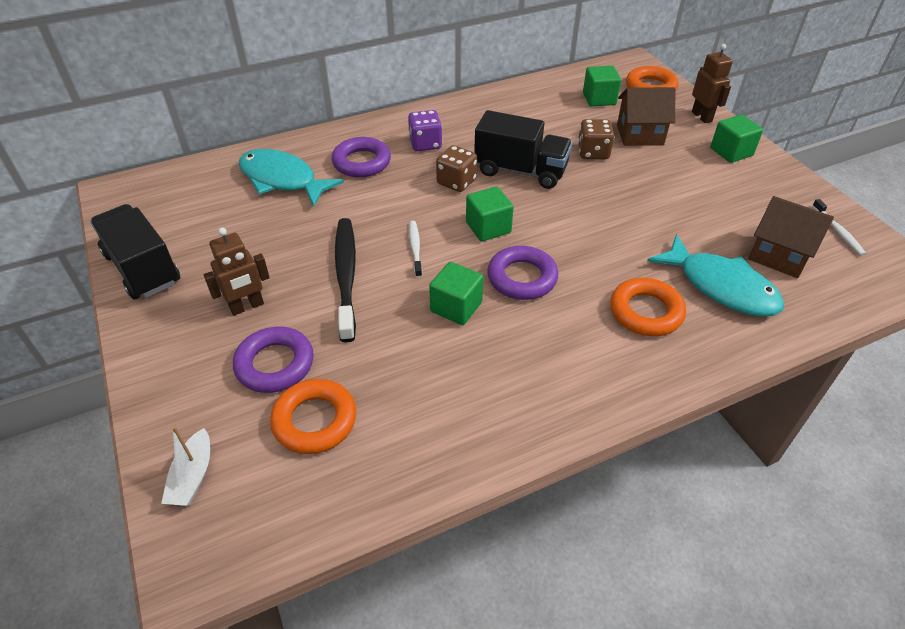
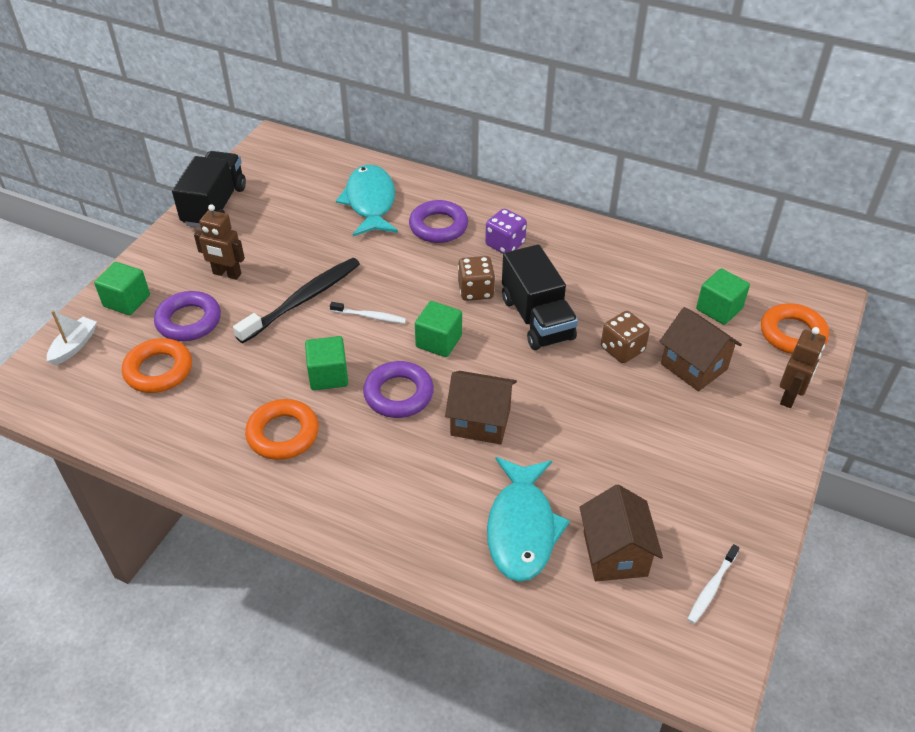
camera: 50 degrees right, 0 degrees up
white boat [161,426,210,506] -> white boat turned 150 degrees clockwise [47,311,97,365]
white toothbrush [409,221,422,278] -> white toothbrush turned 60 degrees clockwise [330,302,406,323]
orange ring [610,278,686,336] -> orange ring moved to [245,399,319,460]
green cube [710,114,763,163] -> green cube moved to [94,262,150,315]
none -> brown house [445,371,517,445]

